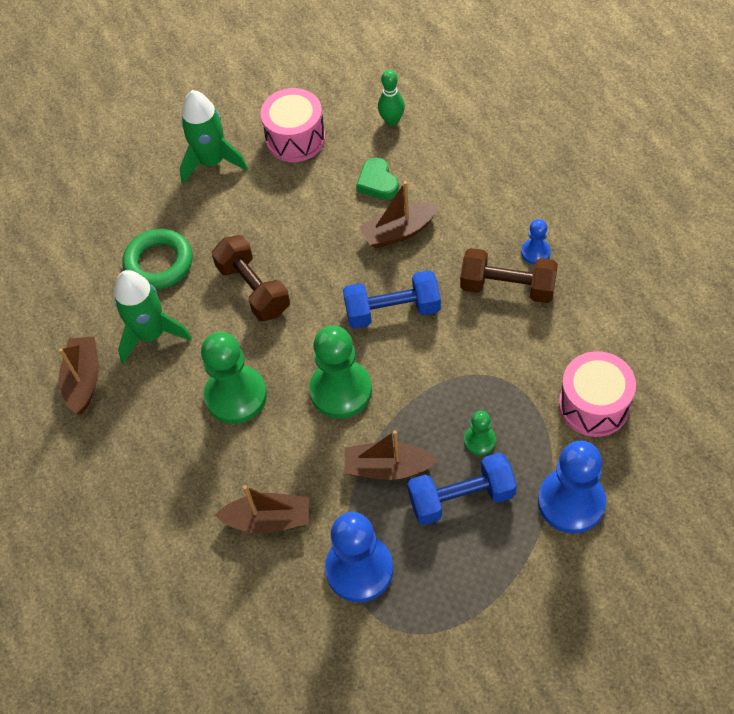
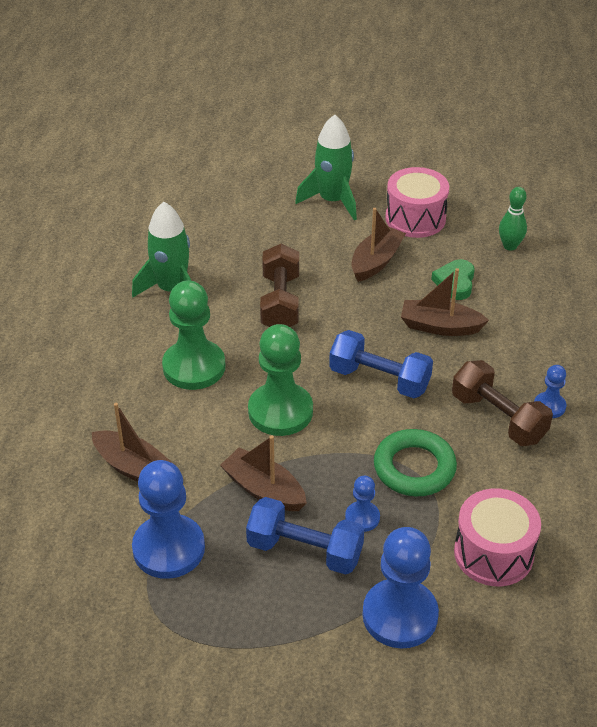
camera: 30 degrees right, 15 degrees down
brown boat [59,336,99,414] -> brown boat moved to [352,208,406,282]
green ring [123,229,193,290] -> green ring moved to [374,429,457,496]
green pawn [464,411,496,455] -> blue pawn [345,476,380,532]

